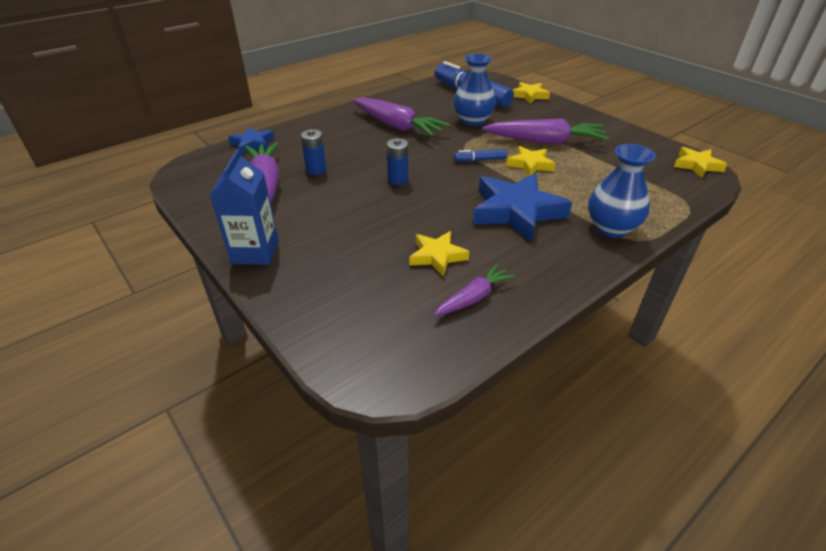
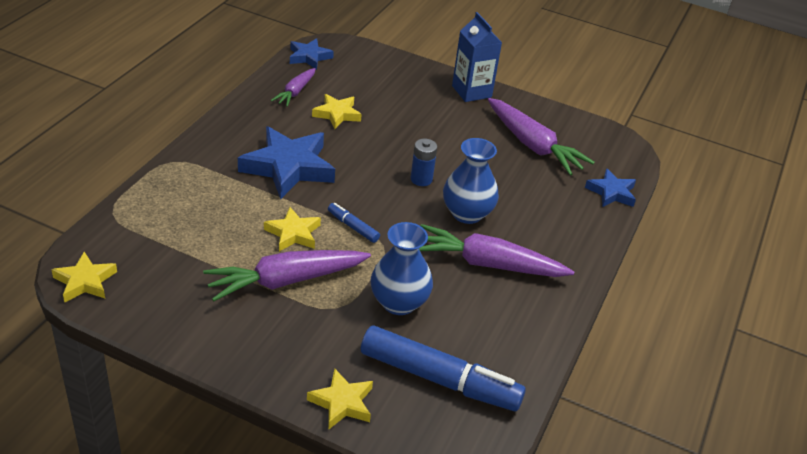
camera: 150 degrees right, 0 degrees up
blue battery [301,129,326,175] -> none
blue marker [454,149,507,162] -> blue marker turned 105 degrees counterclockwise [328,203,380,243]
blue vase [588,144,656,238] -> blue vase moved to [443,138,499,224]
none -> blue star [290,38,334,70]

